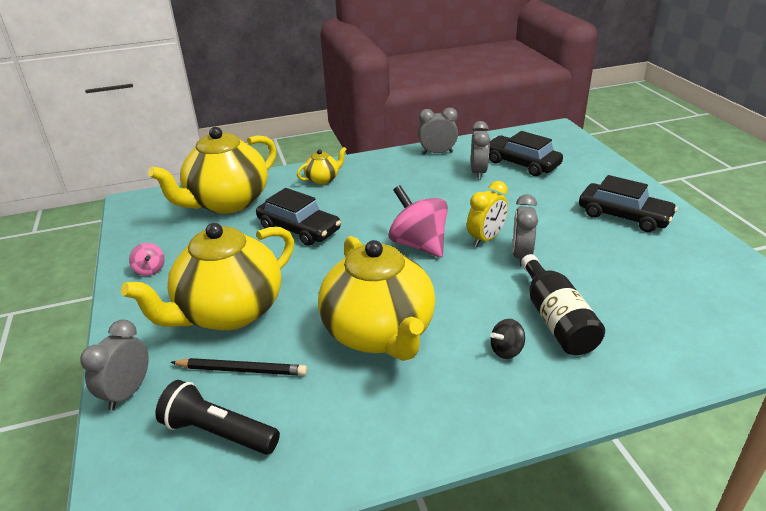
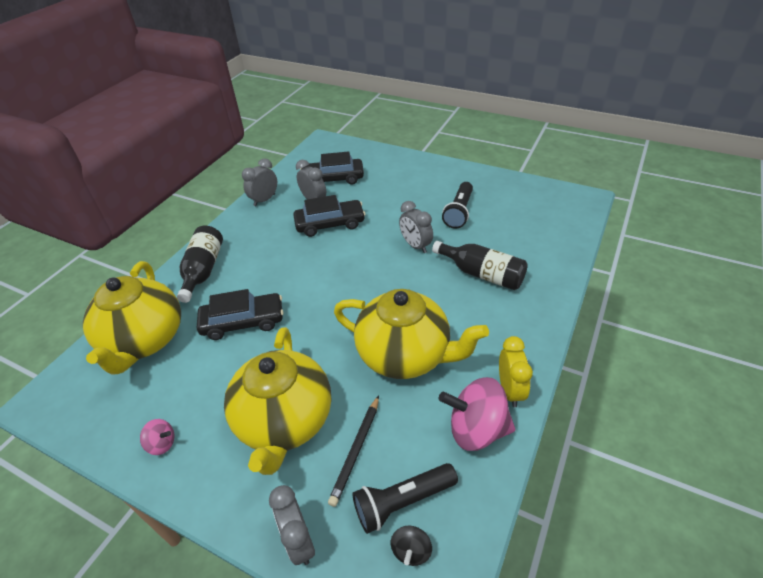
camera: 45 degrees left, 10 degrees up
black pencil [171,358,307,376] -> black pencil turned 150 degrees clockwise [328,395,379,507]
yellow teapot [297,147,347,185] -> black bottle [177,226,223,303]
pink spinning top [389,185,448,257] -> pink spinning top moved to [439,377,515,451]
yellow clock [467,181,508,247] -> yellow clock moved to [499,336,533,407]
black spinning top [490,319,525,359] -> black spinning top moved to [391,525,432,566]
black car [579,175,678,232] -> black car moved to [293,195,365,237]
none -> black flashlight [442,182,473,229]

